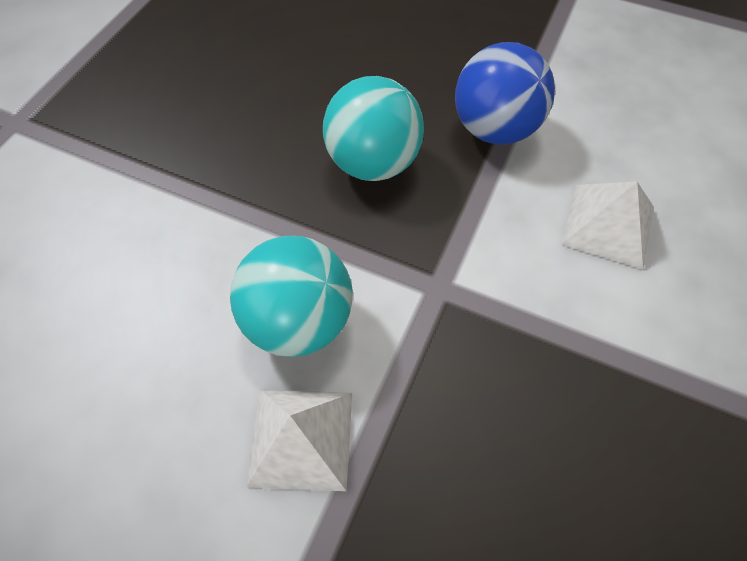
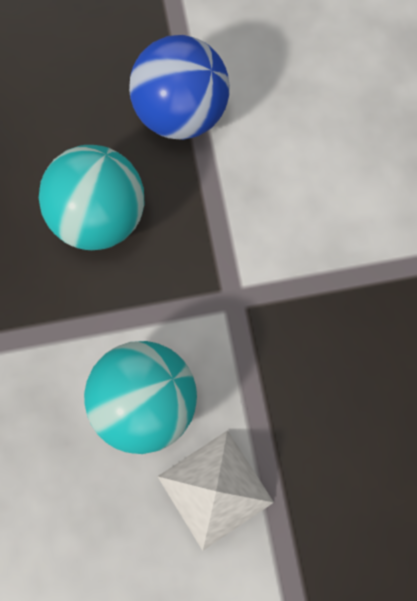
camera: 35 degrees left, 15 degrees up
white pyramid [561,181,654,270] -> none

